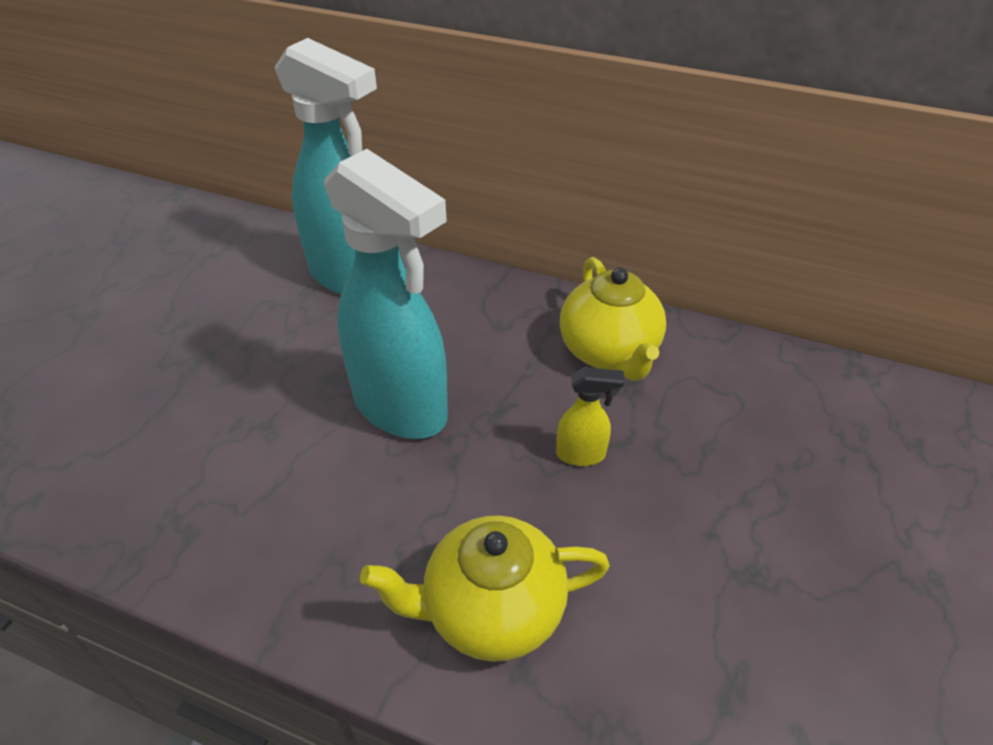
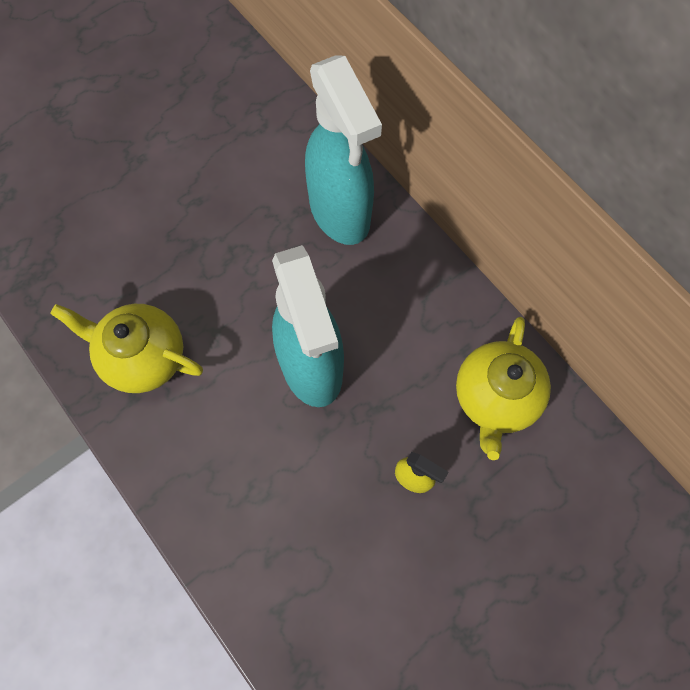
camera: 30 degrees right, 25 degrees up
yellow teapot [360,515,610,662] -> yellow teapot moved to [50,304,203,393]

